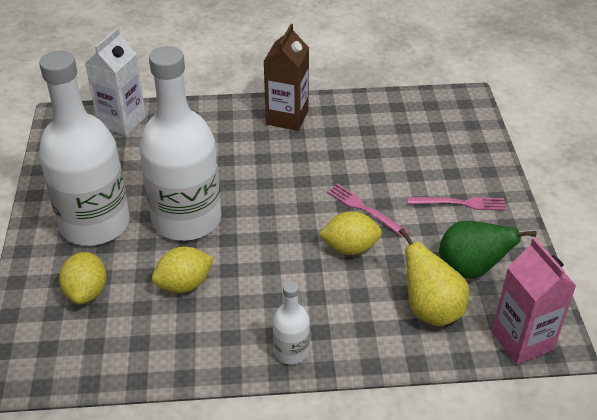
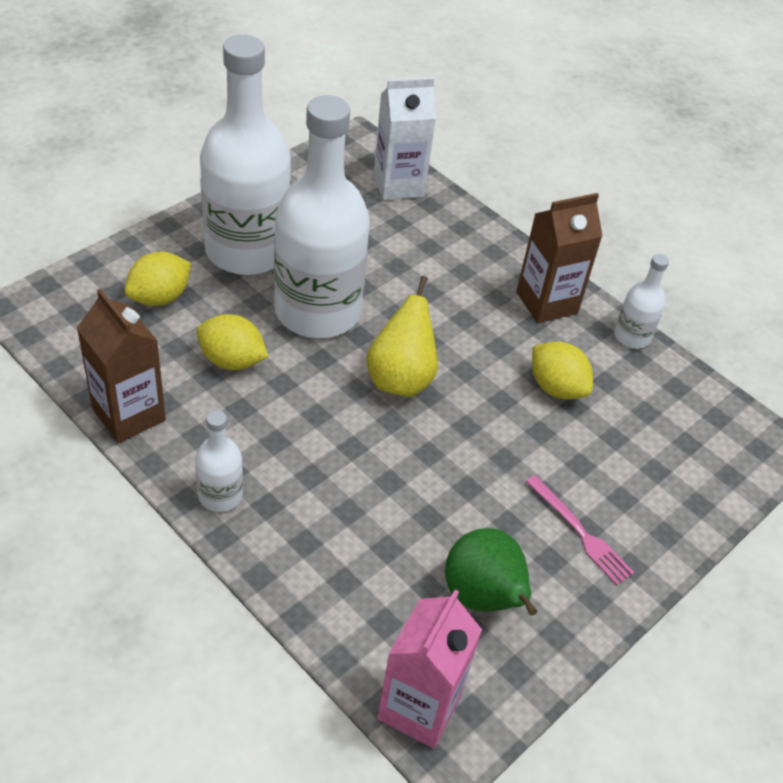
camera: 45 degrees right, 5 degrees up
yellow lemon [319,211,382,255] -> yellow lemon moved to [532,341,593,400]
pink fork [327,184,410,238] -> none
yellow pear [399,228,469,326] -> yellow pear moved to [366,276,438,397]
none -> brown carton [77,288,166,443]
none -> white bottle [614,254,669,349]

